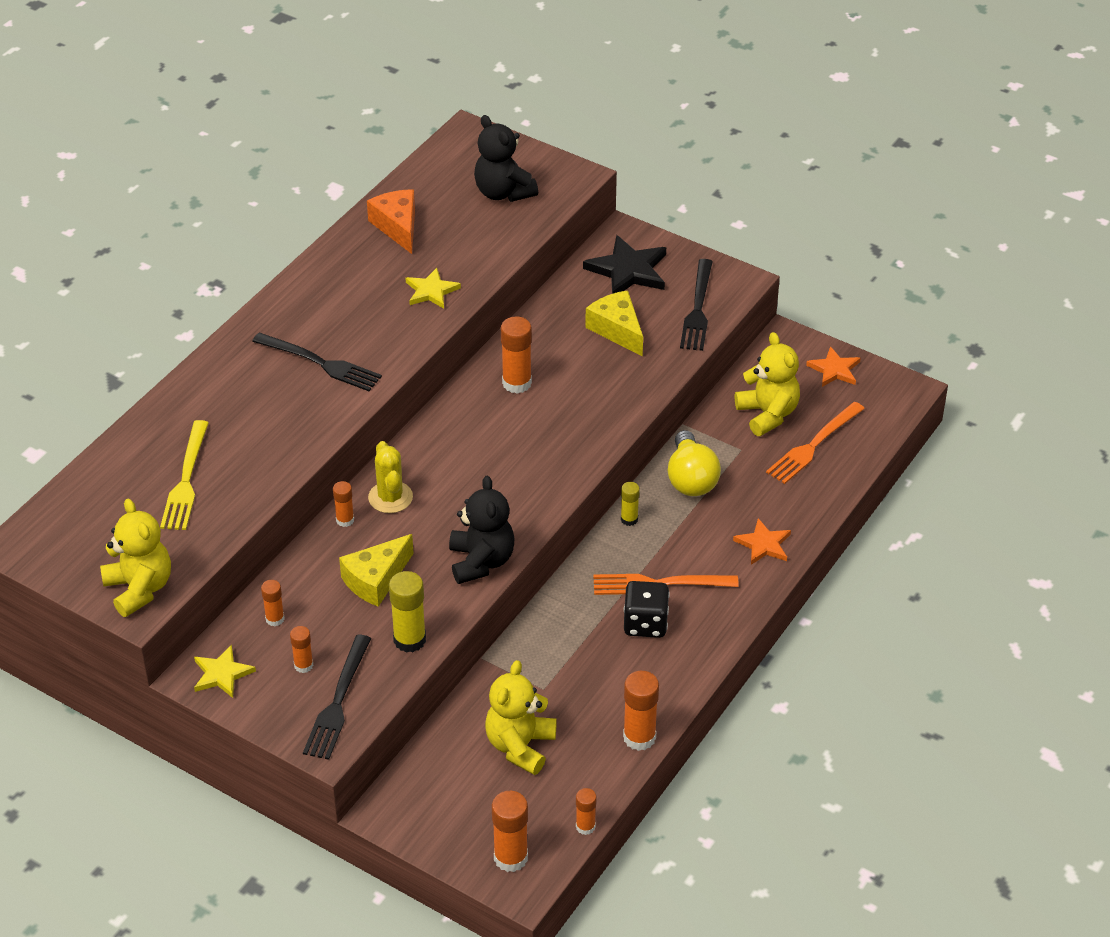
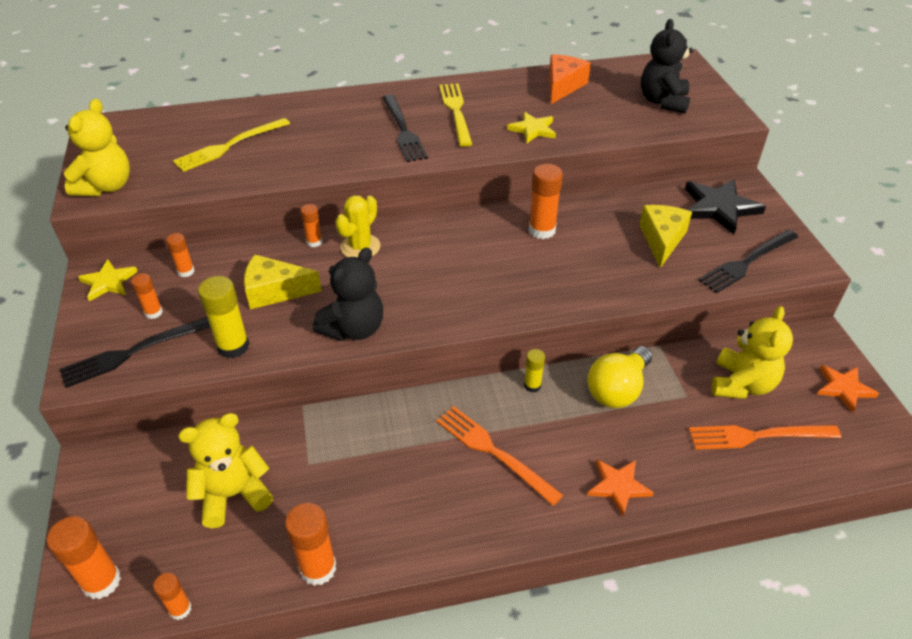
camera: 45 degrees right, 0 degrees up
black dice [624,581,670,638] -> none
none -> yellow fork [439,83,472,147]

